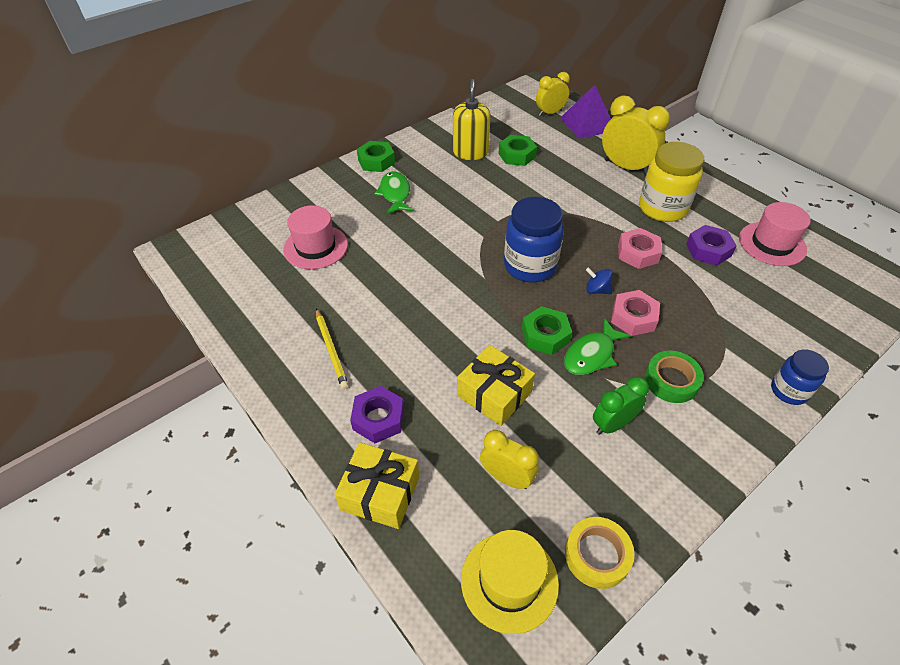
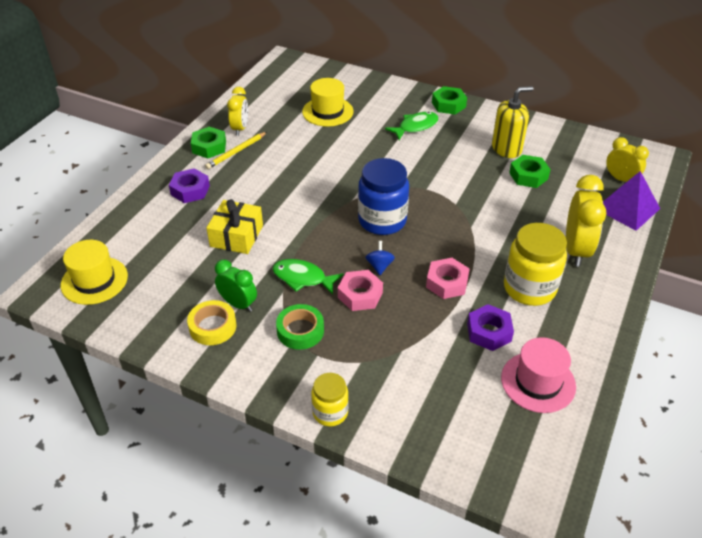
camera: 65 degrees right, 5 degrees down
pink hat [283,205,348,269] -> yellow hat [302,78,353,127]
yellow gift [334,442,419,529] -> none
yellow clock [480,430,539,489] -> yellow clock moved to [227,87,248,136]
green nut [522,306,572,355] -> green nut moved to [191,127,226,158]
yellow tape [565,517,635,589] -> yellow tape moved to [187,300,236,345]
blue jar [771,349,829,405] -> yellow jar [311,373,349,426]

